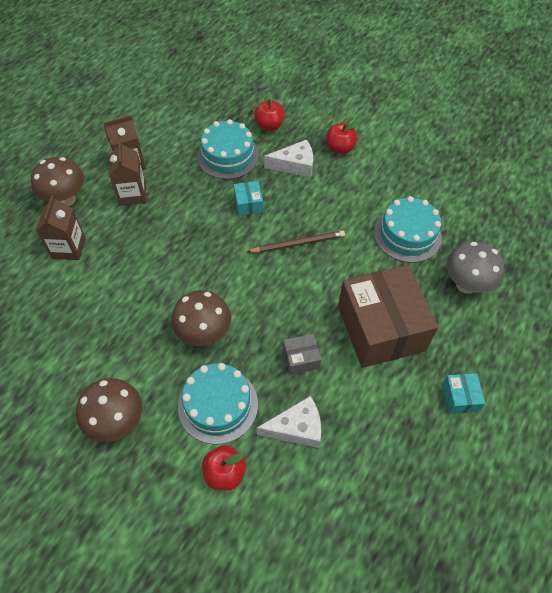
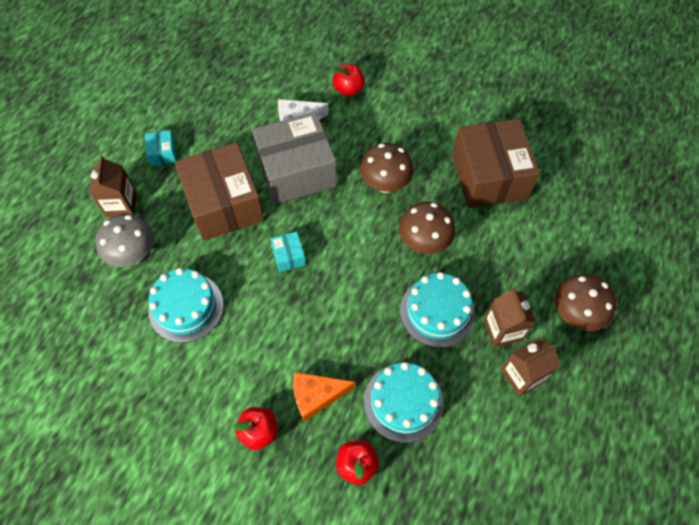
camera: 175 degrees right, 5 degrees up
brown carton [36,195,85,260] -> brown carton moved to [89,156,137,217]
brown mushroom [76,378,142,442] -> brown mushroom moved to [399,201,456,254]
turquoise cake [178,363,258,445] -> turquoise cake moved to [400,272,475,347]
turquoise box [234,181,263,216] -> turquoise box moved to [270,231,306,272]
brown pencil [247,230,345,253] -> none
white cheese [264,140,313,178] -> orange cheese [293,372,355,422]
grey box [283,334,322,375] -> grey box [252,112,337,205], size x2.39
none -> brown box [452,118,540,208]

